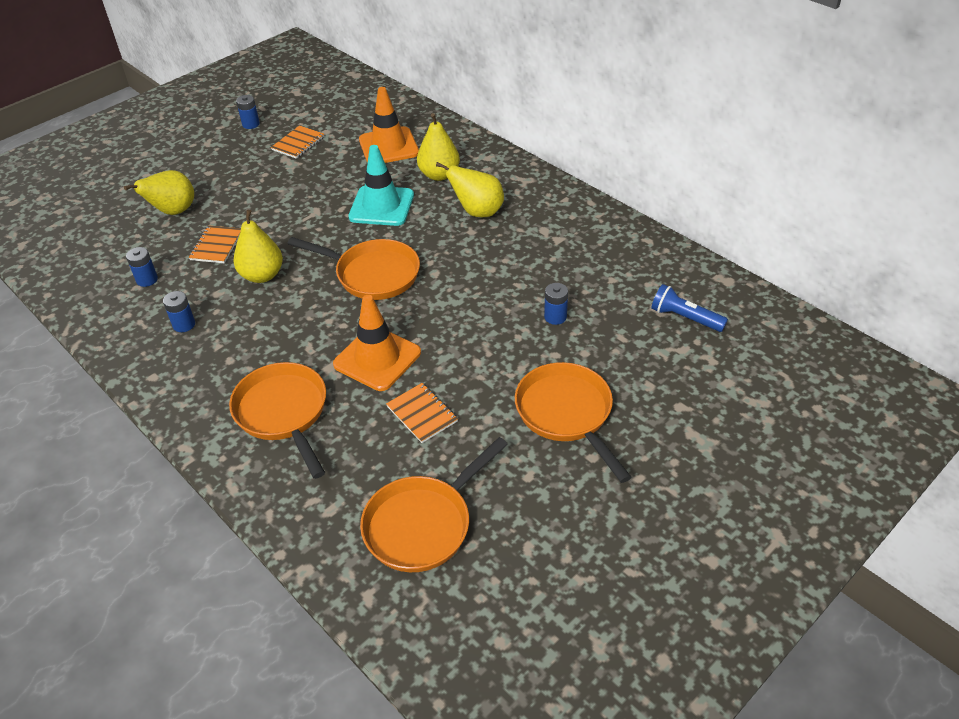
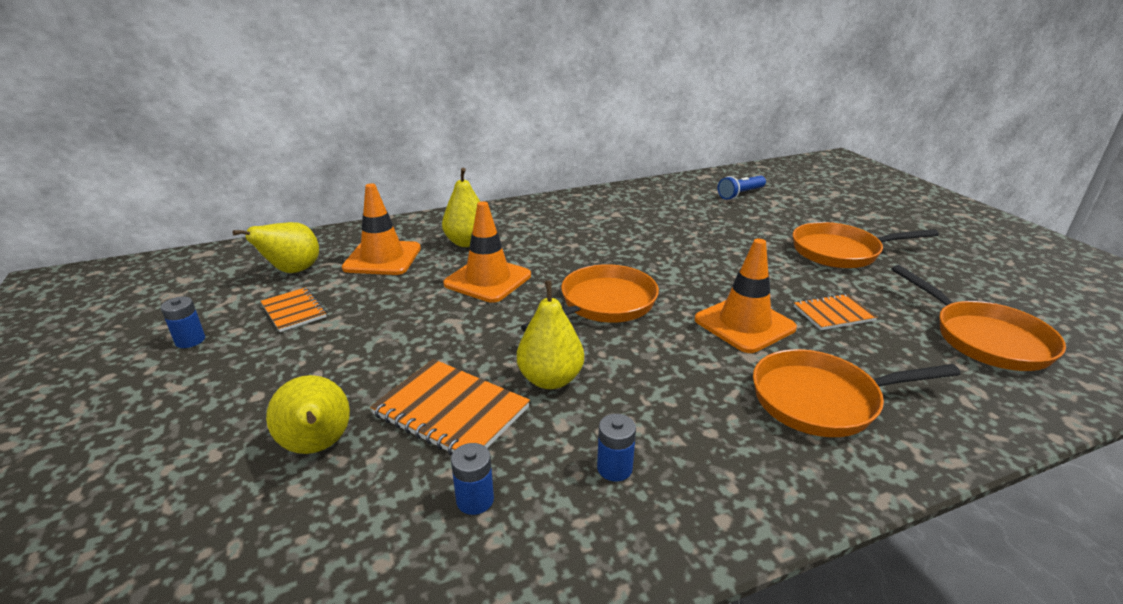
camera: 70 degrees left, 15 degrees down
orange notebook [189,225,241,263] -> orange notebook [370,359,530,455], size x1.61
turquoise traffic cone [348,145,414,226] -> orange traffic cone [443,201,531,303]
yellow pear [436,162,504,217] -> yellow pear moved to [232,222,319,273]
blue battery [544,283,568,325] -> none

